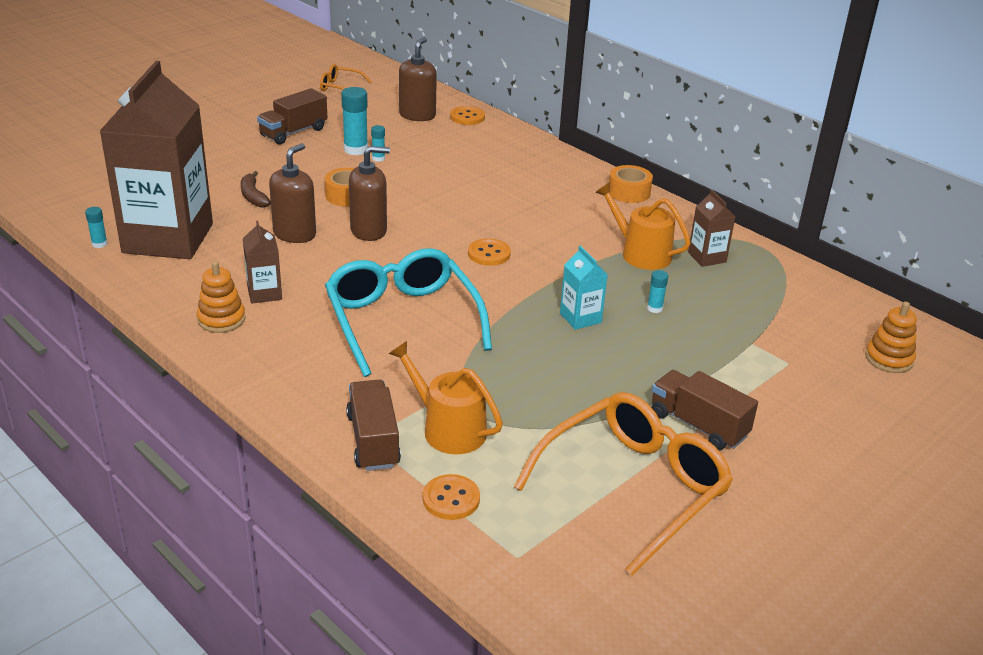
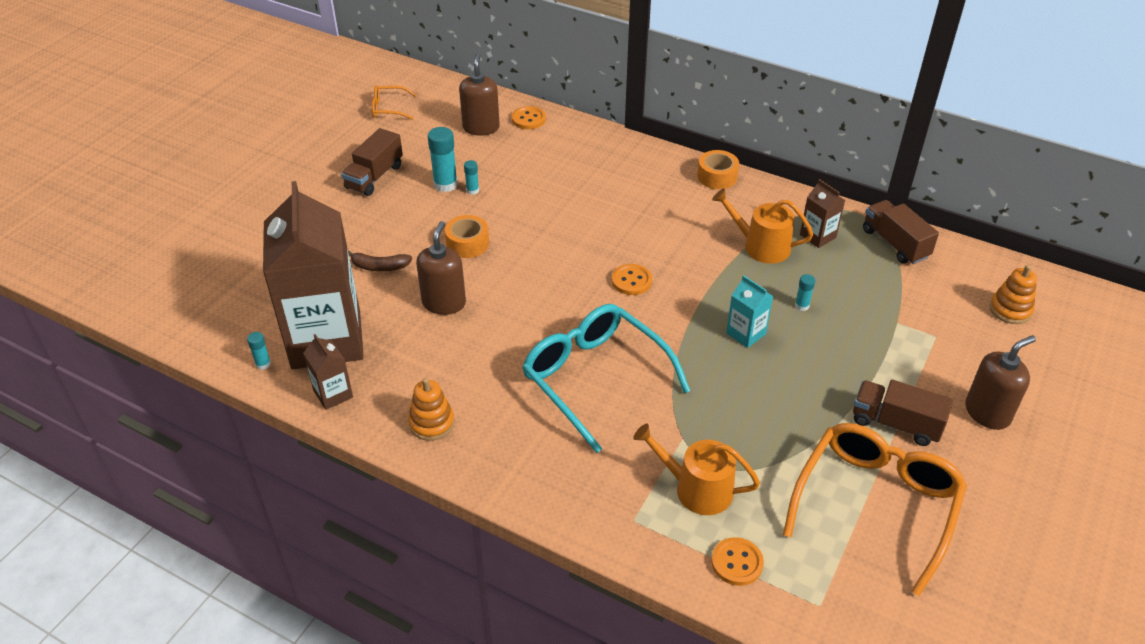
camera: 15 degrees left, 10 degrees up
brown banana [241,171,271,207] -> brown banana turned 45 degrees counterclockwise [348,250,412,271]
brown carton [243,220,282,303] -> brown carton moved to [303,334,353,410]
brown truck [346,380,401,471] -> brown truck moved to [863,200,939,264]
brown soap dispenser [349,146,390,241] -> brown soap dispenser moved to [965,335,1036,430]

